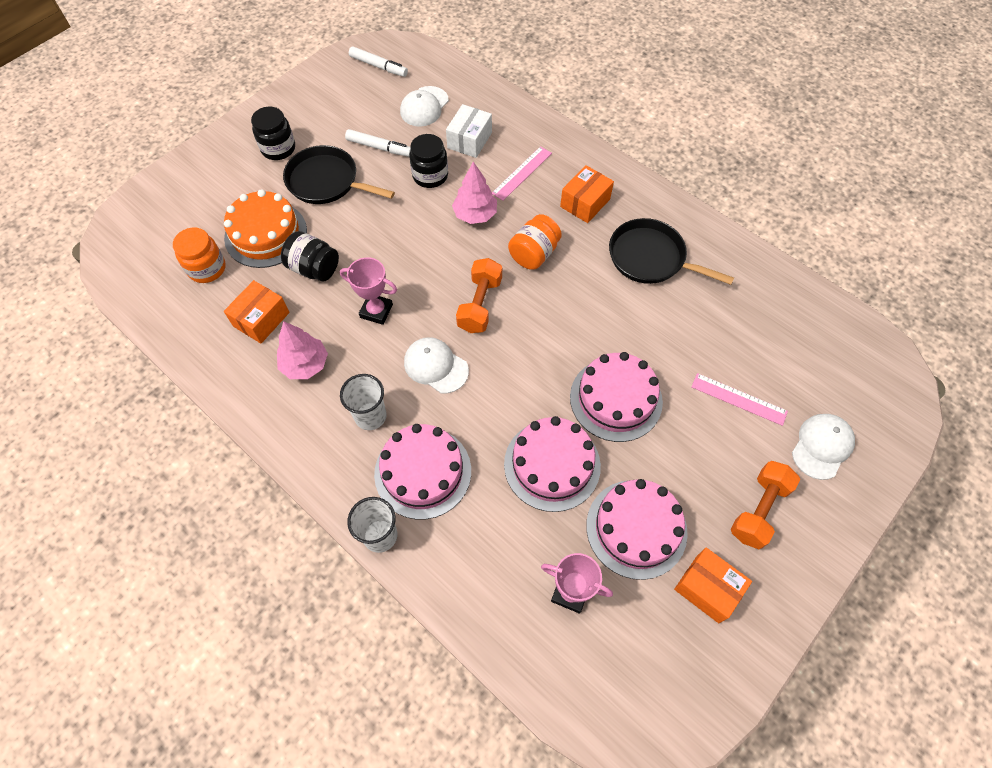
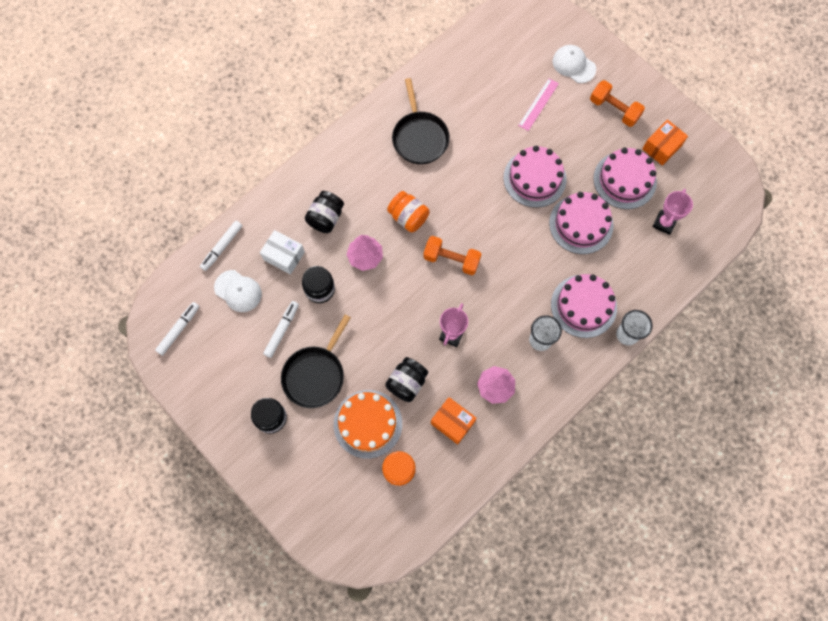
camera: 85 degrees left, 10 degrees up
white cap [404,337,469,393] -> none
pink ruler [492,146,552,201] -> black jar [305,191,344,233]
orange box [560,165,614,223] -> none
black pan [609,218,734,285] -> black pan turned 45 degrees counterclockwise [392,78,450,164]
none -> white marker [200,221,242,271]

